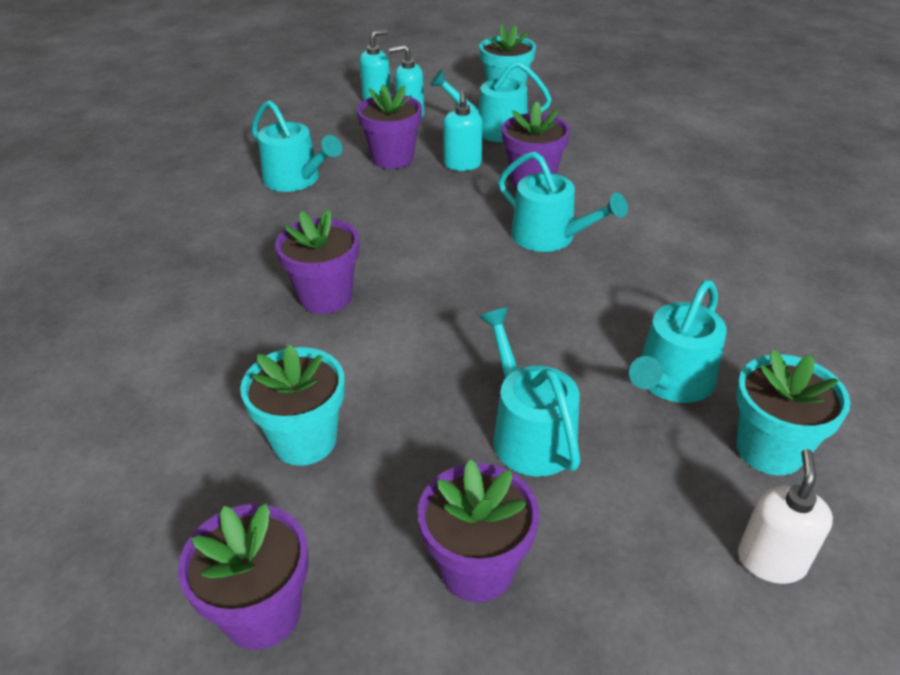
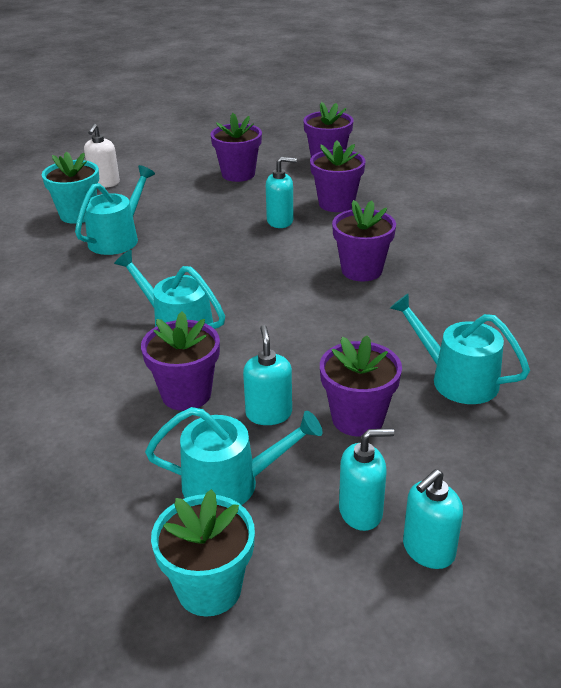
camera: 175 degrees right, 5 degrees down
turquoise flower pot [240,344,345,466] -> purple flower pot [310,141,365,212]
turquoise watering can [479,308,581,477] -> none
none -> turquoise soap dispenser [266,157,297,228]

